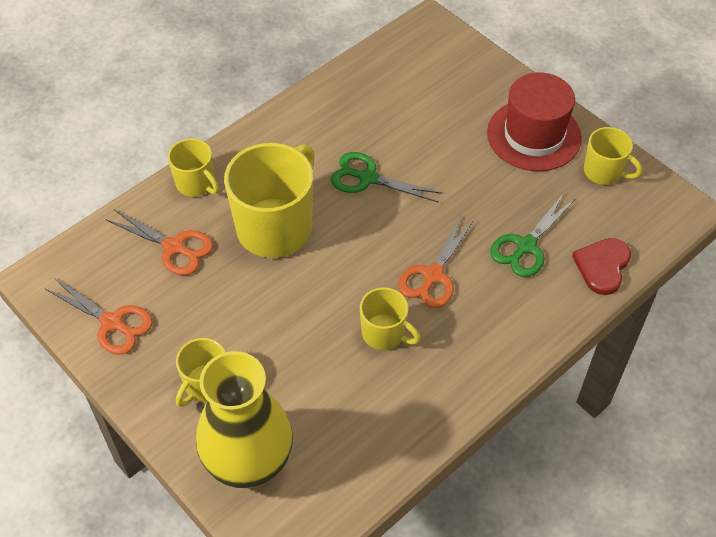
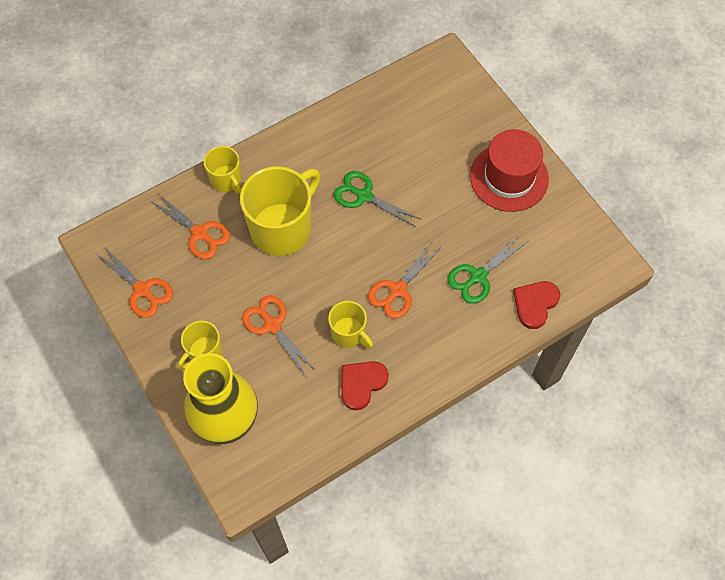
camera: 10 degrees right, 10 degrees up
yellow mug [584,127,642,185] -> none
none -> orange scissors [242,295,317,376]
none -> red heart [341,361,389,410]

